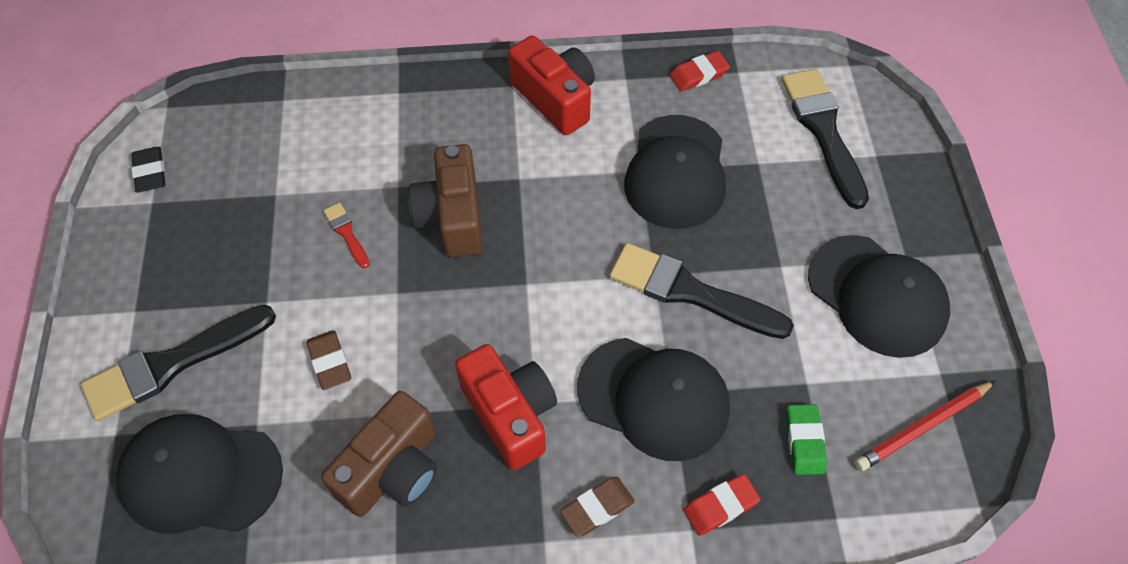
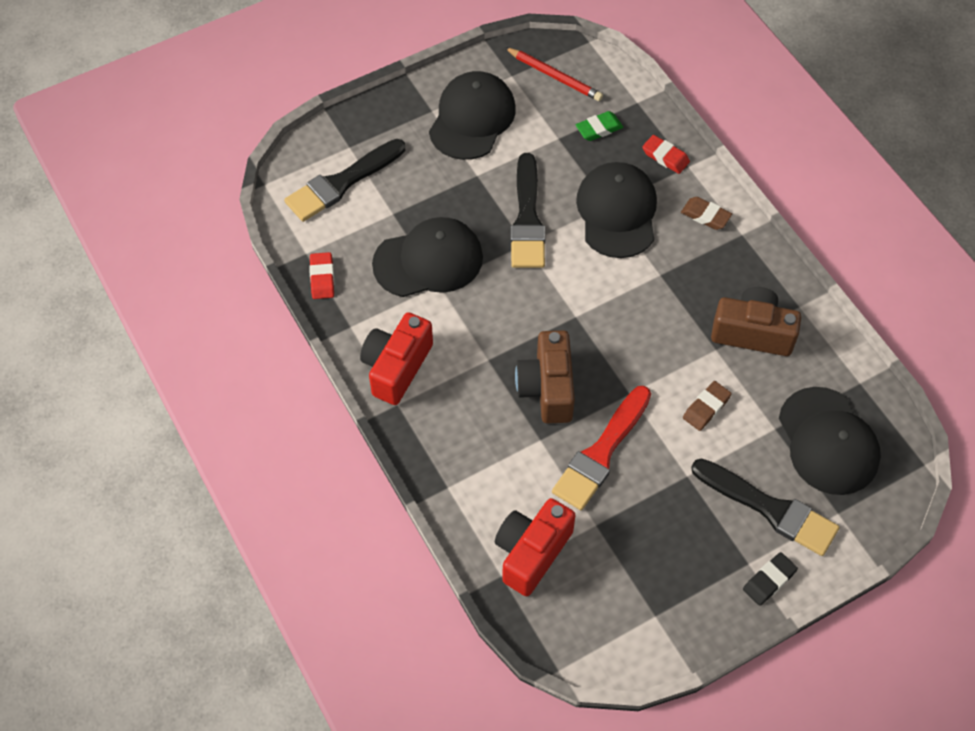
camera: 115 degrees left, 0 degrees up
black eraser [131,147,165,193] -> black eraser moved to [743,552,798,606]
red brush [323,203,370,268] -> red brush [552,386,651,510], size x2.20
brown camera [409,144,483,257] -> brown camera turned 120 degrees clockwise [515,330,575,423]
red camera [455,344,557,470] -> red camera moved to [495,498,576,596]
red eraser [670,51,730,91] -> red eraser turned 45 degrees clockwise [309,252,334,299]

